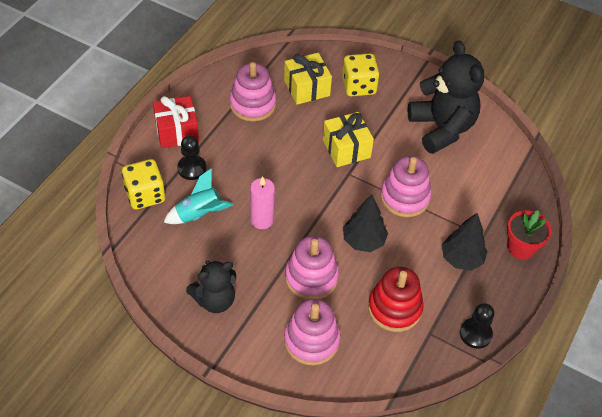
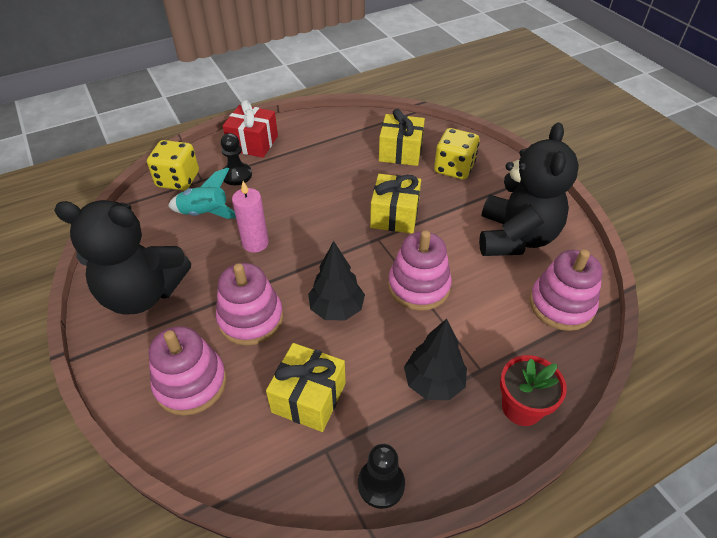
camera: 35 degrees right, 5 degrees down
black teddy bear [186,260,236,313] -> black teddy bear [54,200,191,315], size x1.62
pink stacking toy [229,62,276,122] -> pink stacking toy moved to [529,249,603,331]
red stacking toy [368,267,424,332] -> yellow gift [266,343,346,432]

